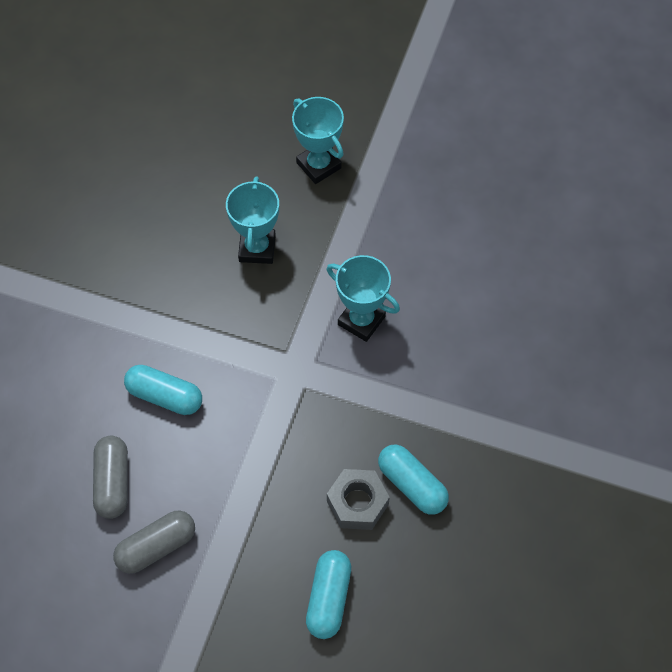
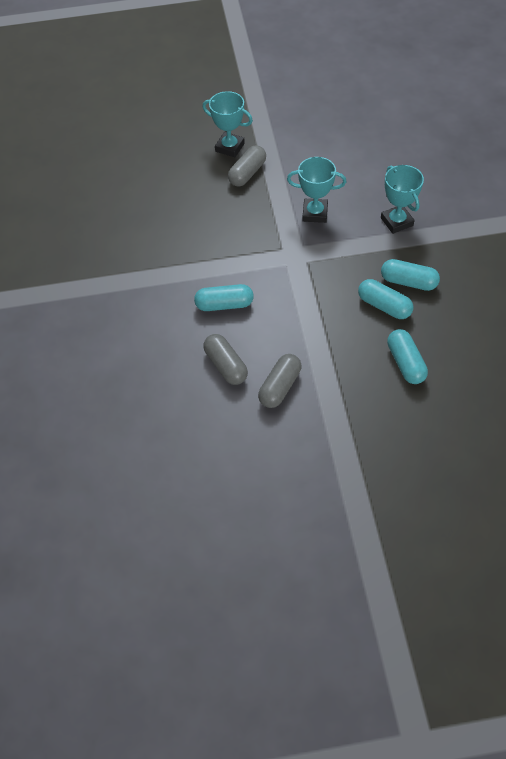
camera: 25 degrees left, 5 degrees down
turquoise trophy [226,176,279,264] -> turquoise trophy moved to [381,165,424,234]
grey nut [327,469,390,530] -> turquoise capsule [358,279,414,319]
none -> grey capsule [228,145,266,187]

